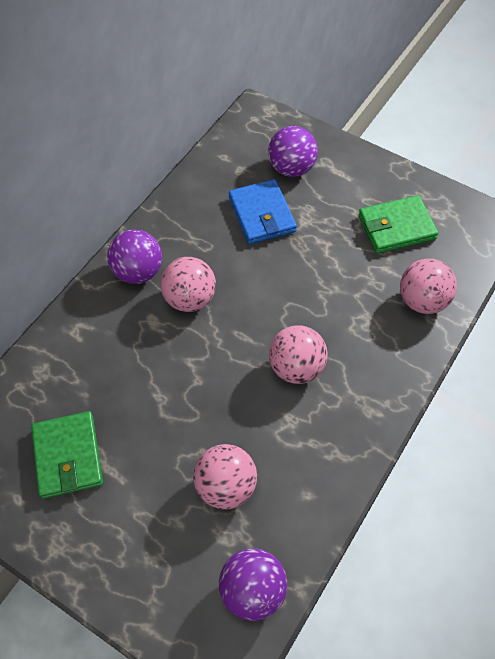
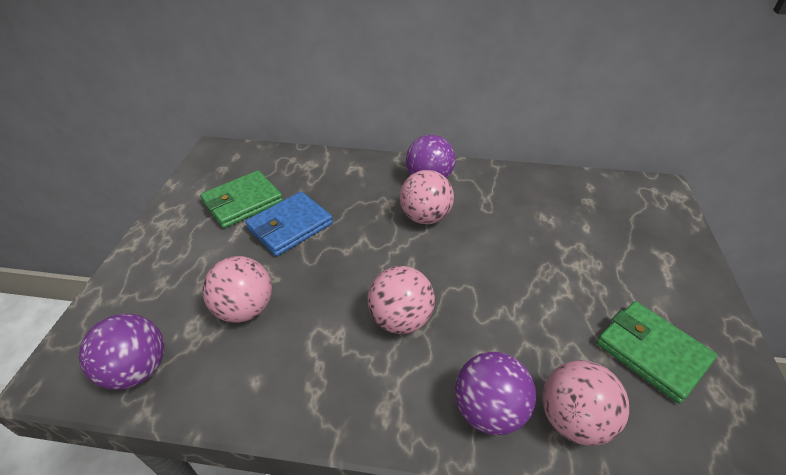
camera: 65 degrees right, 15 degrees down
blue wallet [229,179,297,244] -> blue wallet moved to [245,192,333,256]
purple ball [268,126,318,177] -> purple ball moved to [455,352,536,435]

